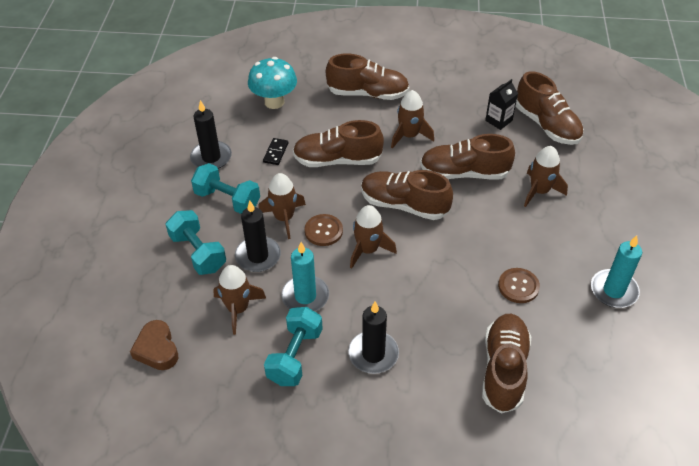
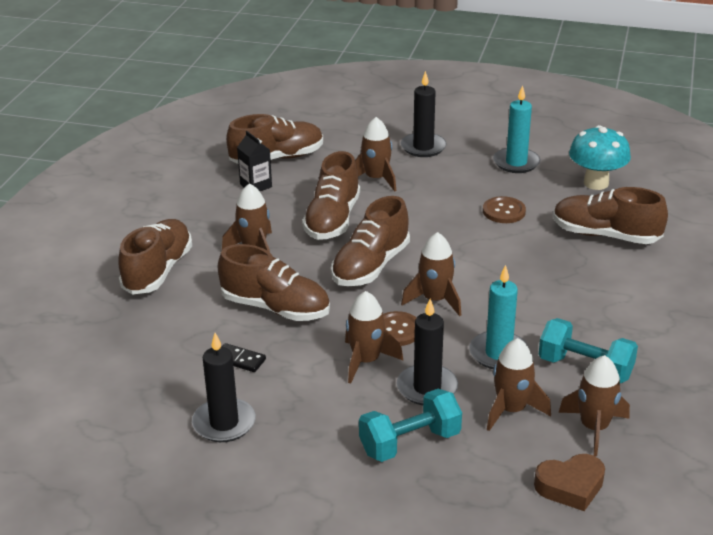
camera: 80 degrees left, 15 degrees down
turquoise dumbbell [191,163,260,214] -> none
turquoise mushroom [248,57,297,109] -> turquoise mushroom moved to [569,125,631,190]
brown shoe [293,120,384,167] -> brown shoe turned 75 degrees counterclockwise [218,244,330,321]
black candle [348,301,399,374] -> black candle moved to [401,71,447,157]
none -> brown rocket [558,355,630,456]

